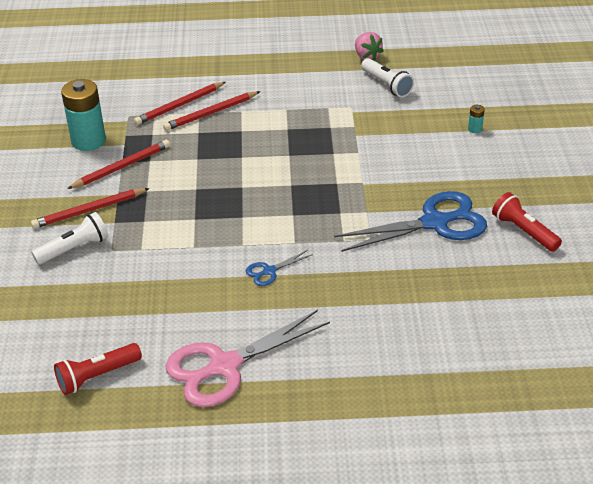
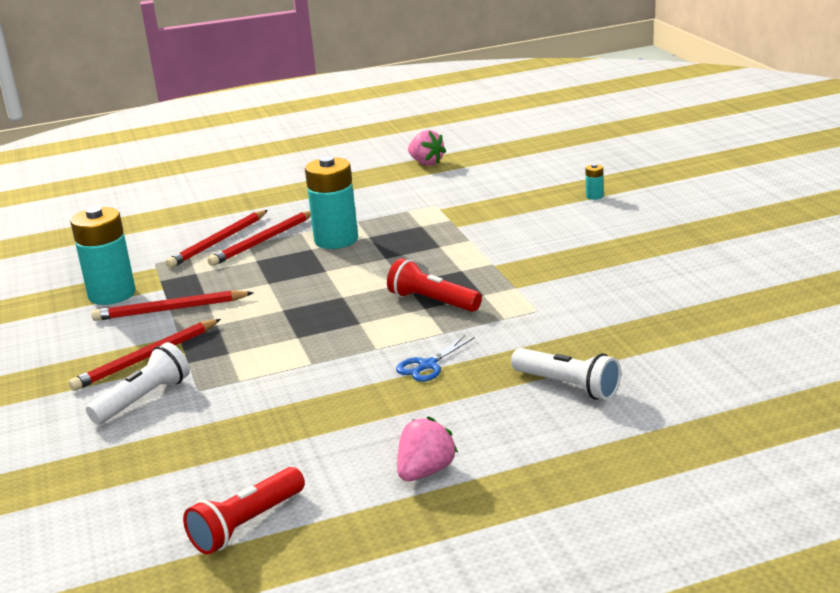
camera: 15 degrees left, 15 degrees down
red pencil [67,140,170,189] -> red pencil turned 135 degrees counterclockwise [91,290,254,321]
pink scissors [165,310,330,407] -> pink strawberry [397,416,458,481]
blue scissors [334,191,487,252] -> none
white flashlight [361,58,414,97] -> white flashlight moved to [511,348,621,400]
red flashlight [492,192,562,252] -> red flashlight moved to [387,258,482,312]
none -> turquoise battery [305,156,358,249]

